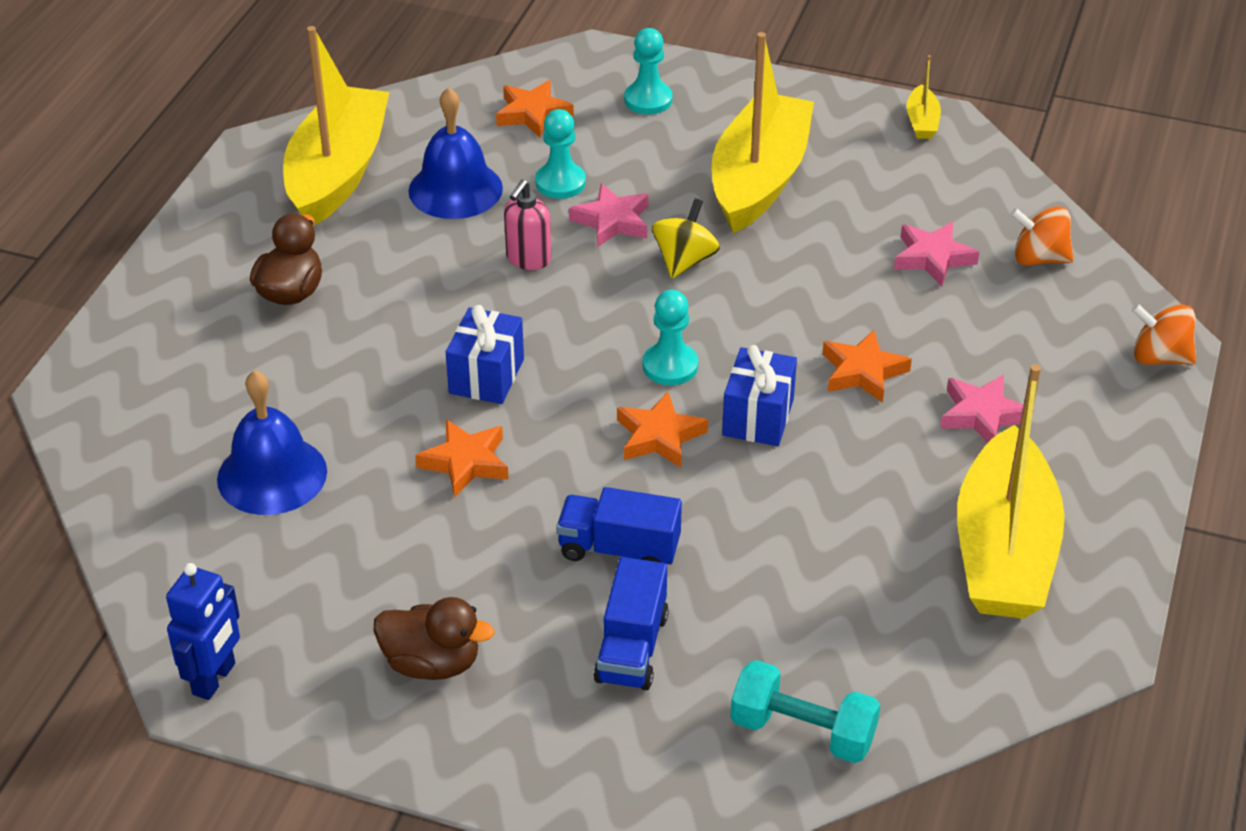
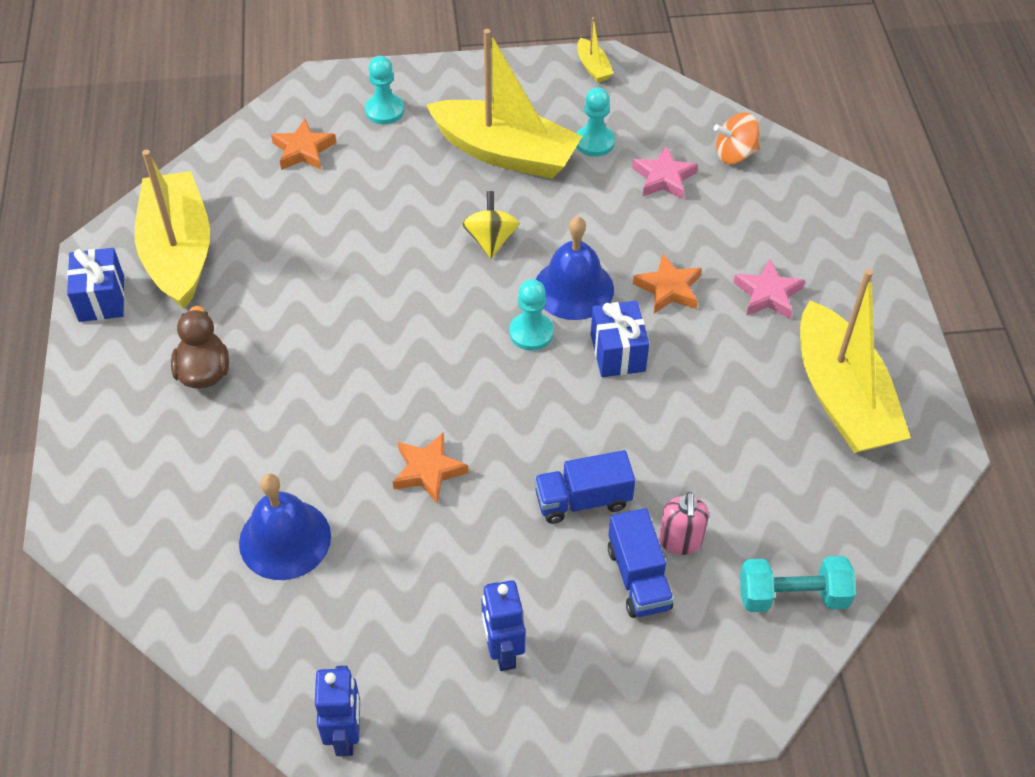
camera: 25 degrees left, 10 degrees up
brown duck [373,597,494,680] -> blue robot [481,580,525,671]
blue bell [408,87,503,219] -> blue bell moved to [536,216,614,320]
blue gift [446,305,524,404] -> blue gift moved to [67,248,125,322]
pink soap dispenser [504,180,551,270] -> pink soap dispenser moved to [659,492,709,555]
turquoise pawn [535,109,586,199] -> turquoise pawn moved to [576,87,615,157]
pink star [569,183,649,247] -> none
orange star [617,392,708,468] -> none
yellow boat [712,32,814,233] -> yellow boat turned 120 degrees clockwise [426,29,582,179]
orange spinning top [1132,304,1196,365] -> none

